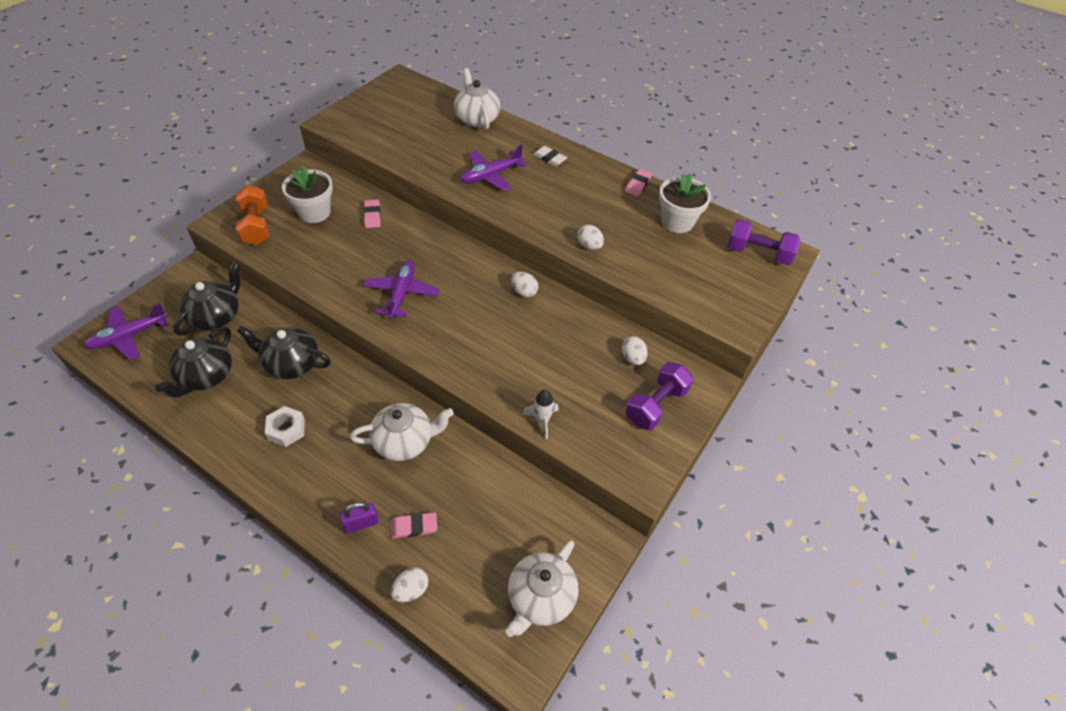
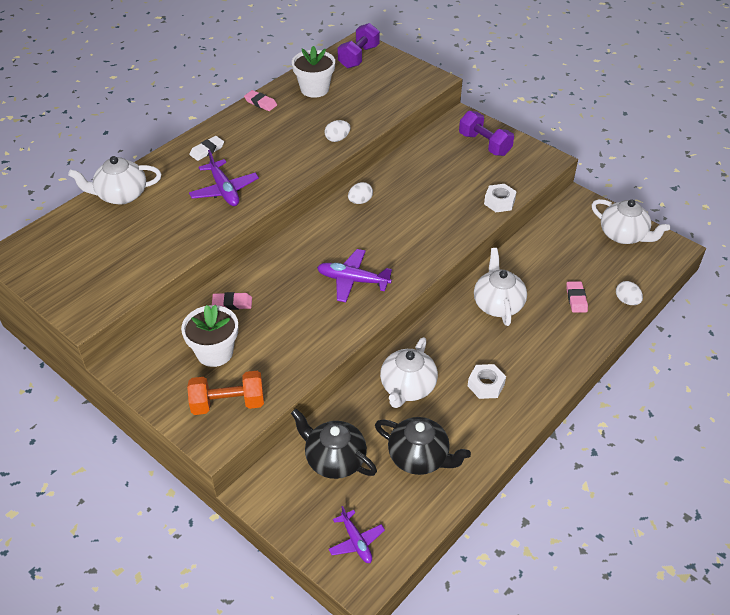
camera: 80 degrees left, 5 degrees down
purple plane [84,303,168,360] -> purple plane [329,506,385,563], size x0.66
black teapot [237,326,331,379] -> white teapot [380,337,438,408]
purple padlock [340,502,379,533] -> none
white rocket [522,390,558,439] -> white nut [484,184,517,212]
white egg [622,336,648,365] -> none

